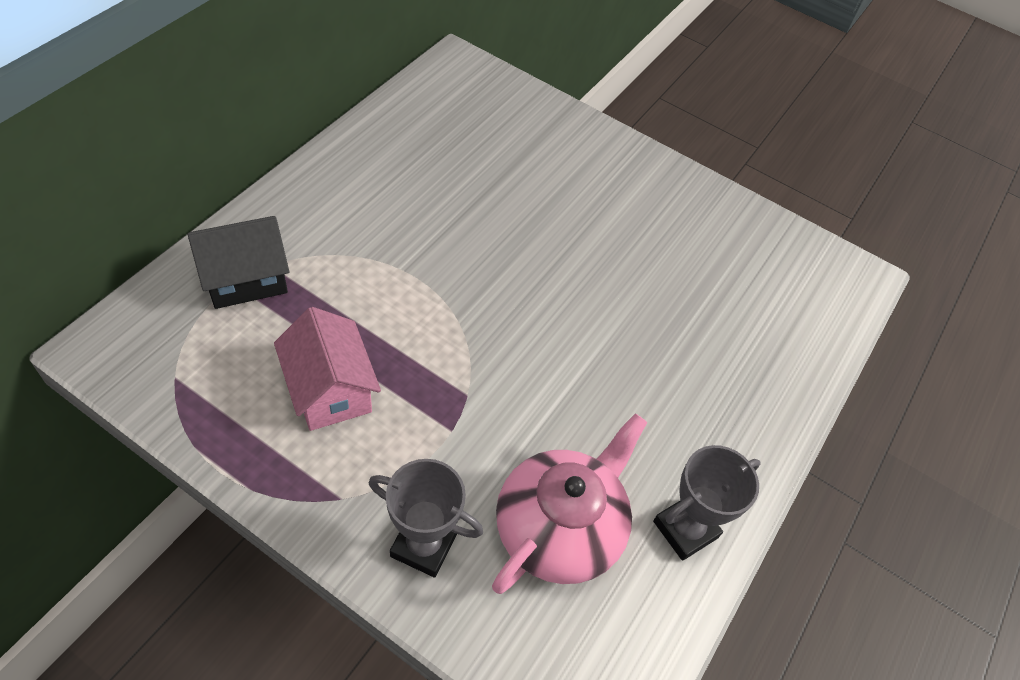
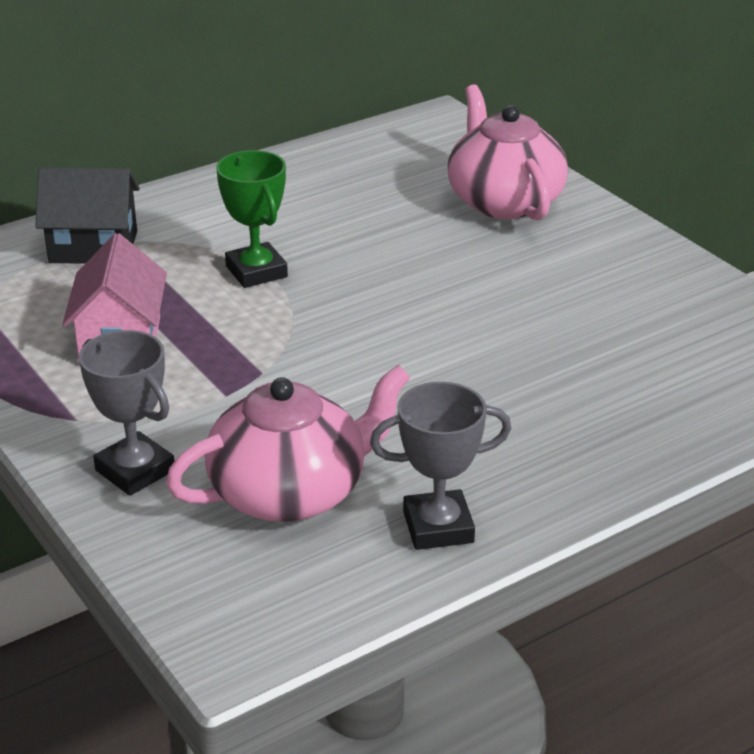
camera: 30 degrees right, 20 degrees down
none -> green trophy [216,150,288,288]
none -> pink teapot [448,84,568,220]

